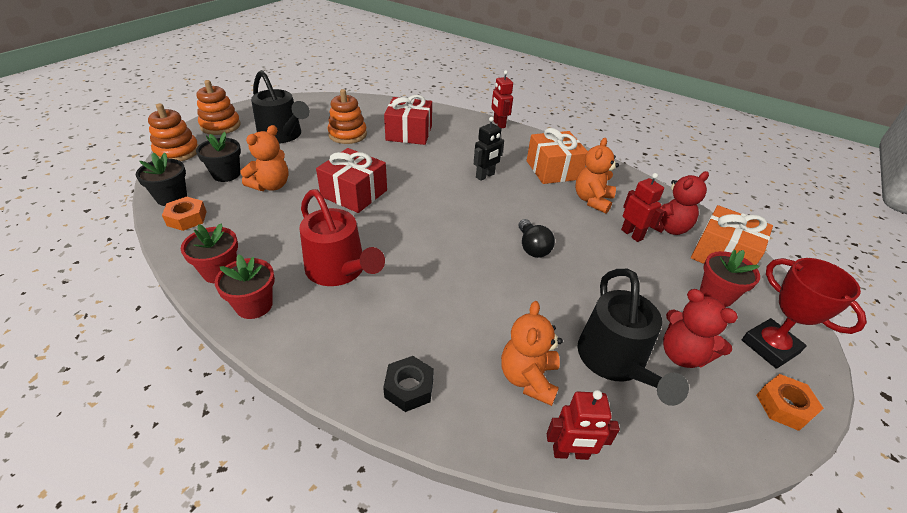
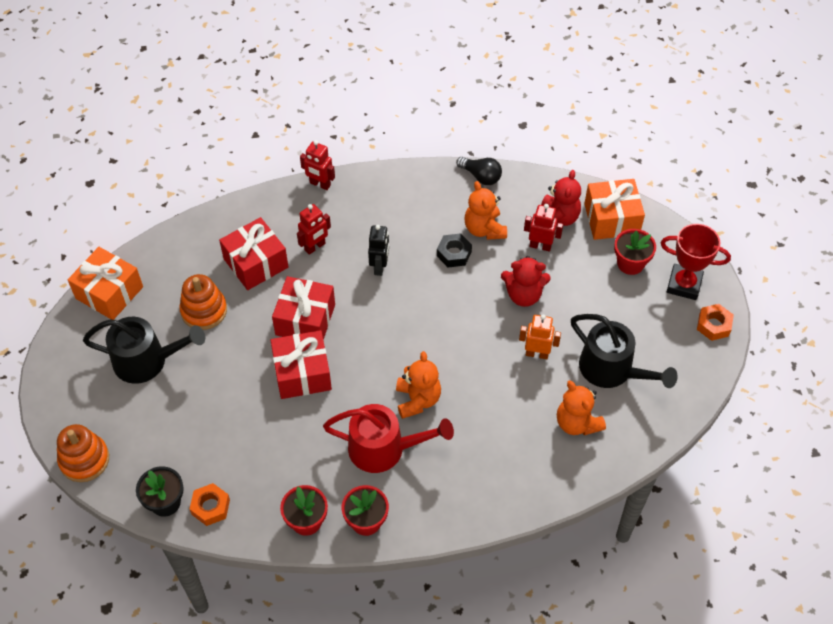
camera: 40 degrees left, 15 degrees up
orange stacking toy [196,80,241,135] -> none
black flower pot [196,132,241,182] -> none
orange teddy bear [240,125,289,191] -> orange teddy bear moved to [396,351,441,419]
black nut [383,356,434,412] -> black nut moved to [437,233,472,267]
black light bulb [518,219,555,258] -> black light bulb moved to [456,157,502,185]
orange gift [527,128,588,184] -> orange gift moved to [68,247,143,320]
red robot [547,390,620,460] -> red robot moved to [297,204,331,255]
red teddy bear [663,289,738,368] -> red teddy bear moved to [501,256,551,307]
none -> red gift [272,276,335,340]
none -> orange robot [519,314,561,359]

